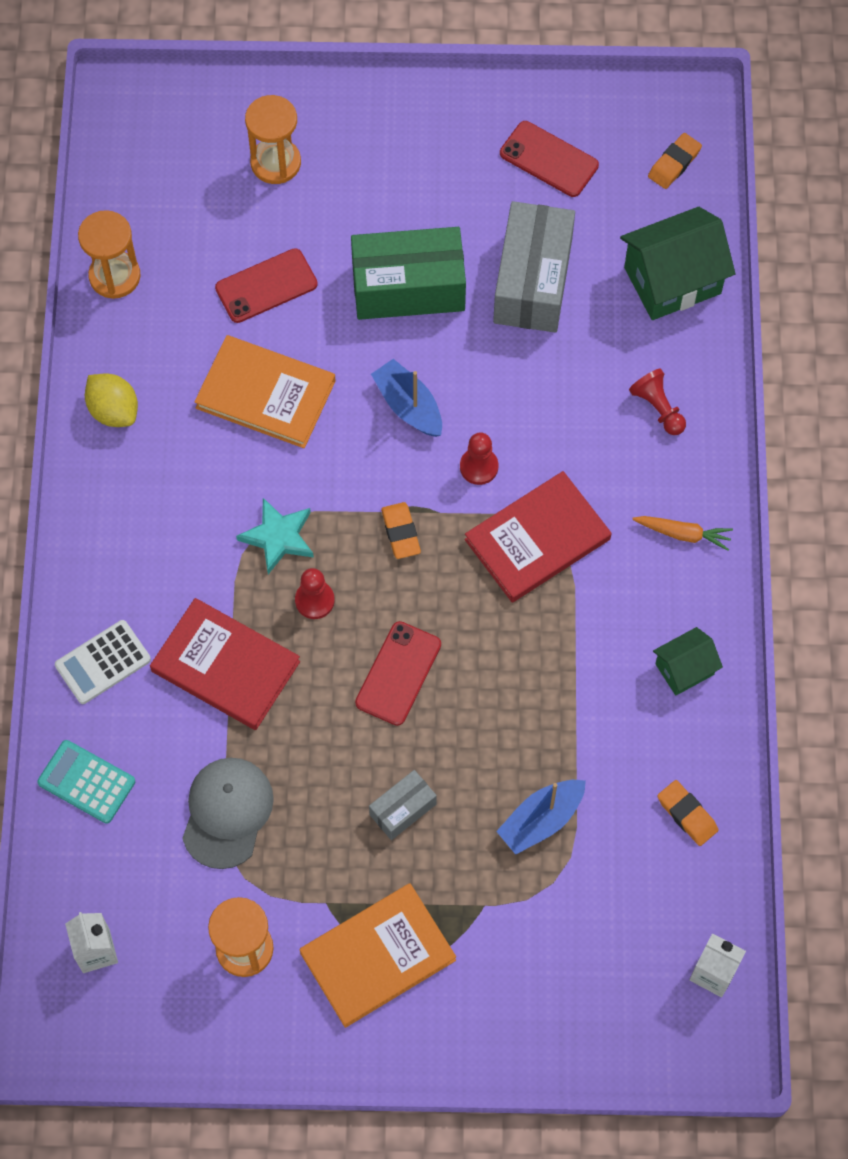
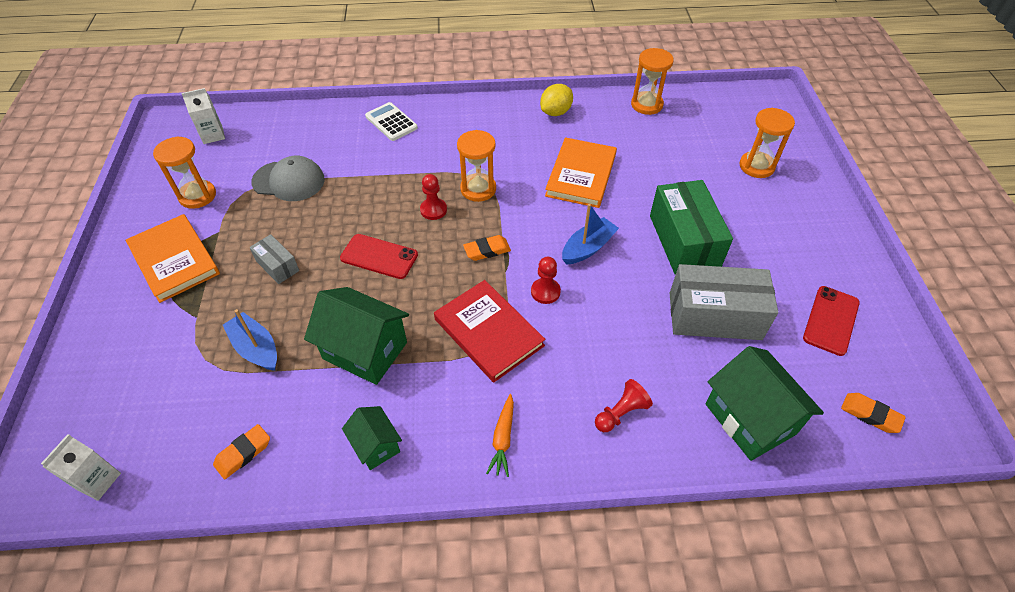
camera: 85 degrees right, 15 degrees down
turquoise calculator [37,740,135,824] -> none
red book [150,598,300,730] -> none
red phone [215,248,318,323] -> none
turquoise star [236,498,314,574] -> orange hourglass [457,130,496,202]
none -> green house [304,287,409,385]

